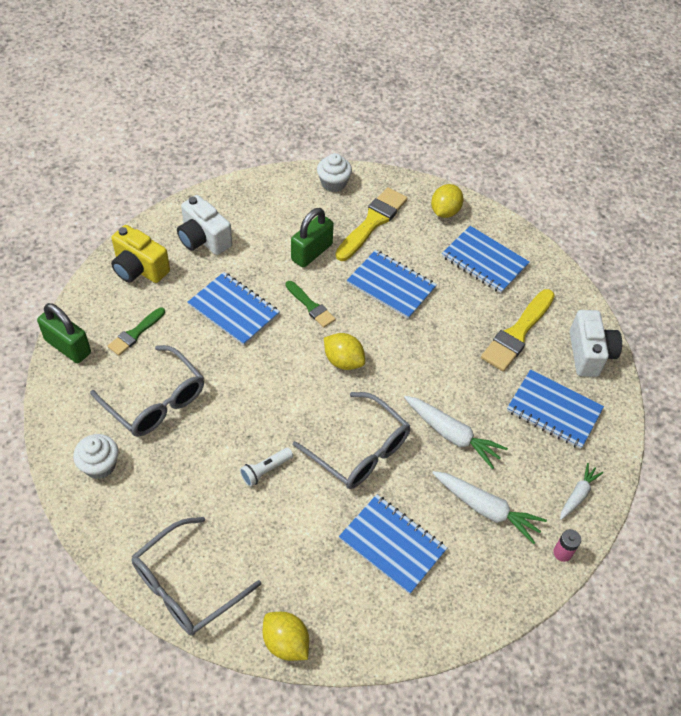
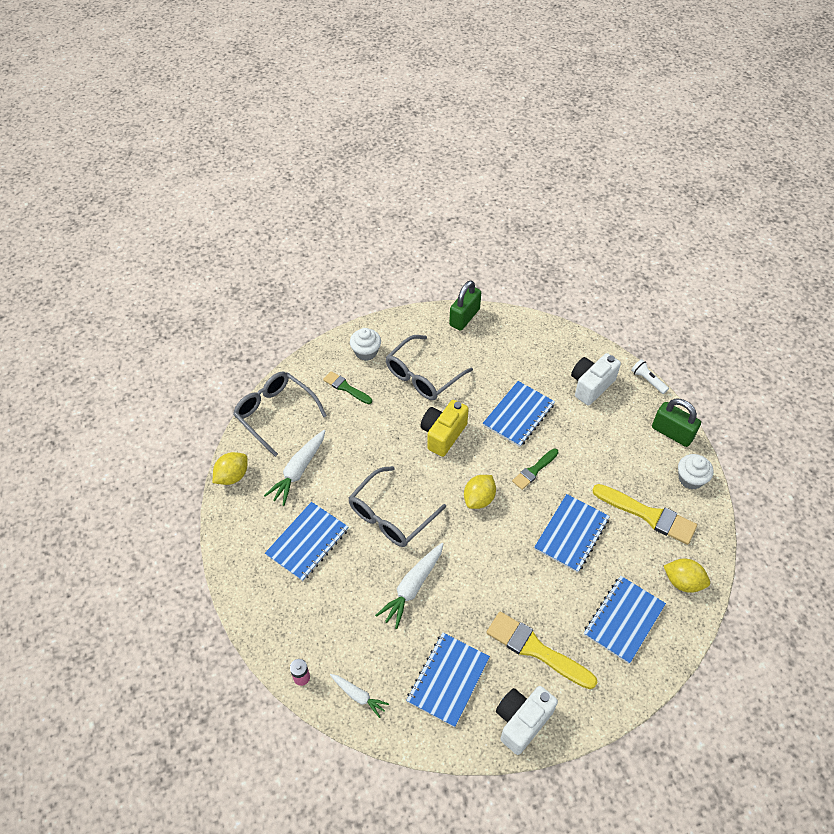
camera: 90 degrees right, 0 degrees up
green brush [108,307,165,356] -> green brush moved to [323,371,372,404]
yellow camera [111,225,170,283] -> yellow camera moved to [420,400,469,457]
white flashlight [240,448,293,487] -> white flashlight moved to [631,359,669,394]
green padlock [291,208,334,268] -> green padlock moved to [652,399,701,447]
white carrot [433,471,547,544] -> white carrot moved to [264,430,325,506]
white camera [570,310,622,377] -> white camera turned 135 degrees clockwise [496,686,558,755]

